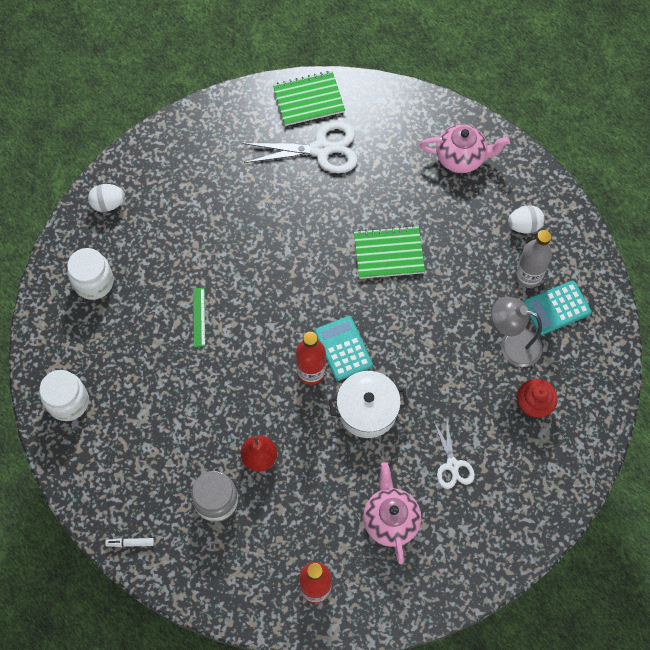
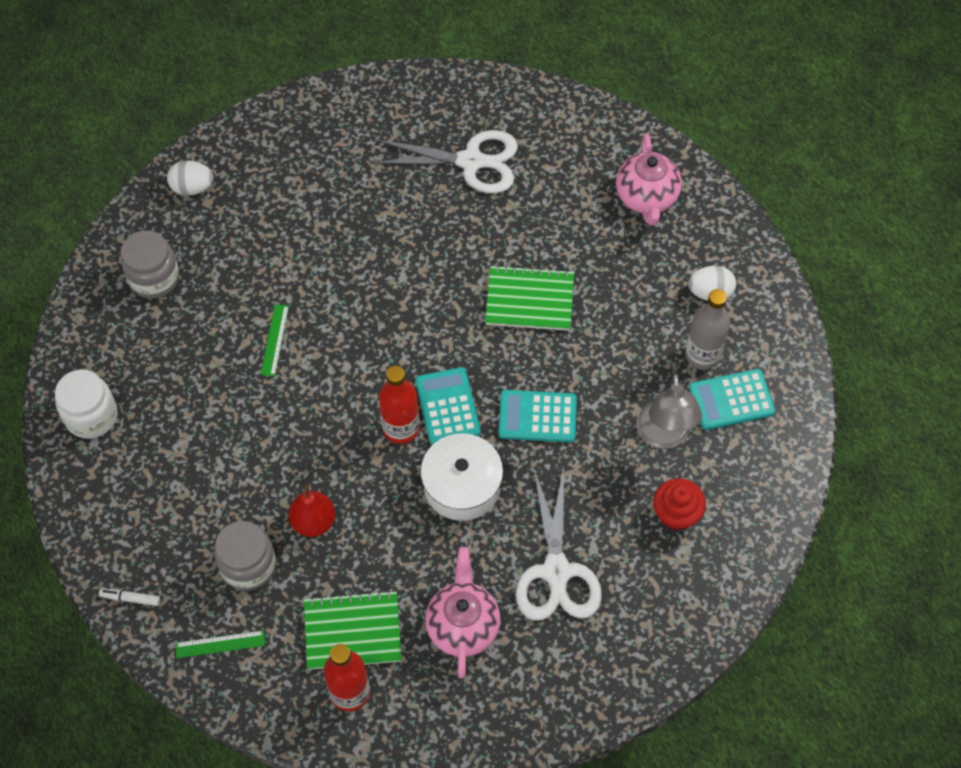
camera: 10 degrees right, 5 degrees down
white jar [67,248,114,300] -> grey jar [121,230,179,298]
green notebook [273,71,345,126] -> green notebook moved to [304,590,402,670]
pink teapot [420,124,510,173] -> pink teapot turned 75 degrees clockwise [616,134,682,225]
white scissors [433,417,475,489] -> white scissors [516,467,602,621], size x1.74
grey lamp [492,296,542,367] -> grey lamp turned 120 degrees counterclockwise [637,372,702,449]
none -> green ruler [175,630,265,658]
none -> turquoise calculator [498,390,577,442]

